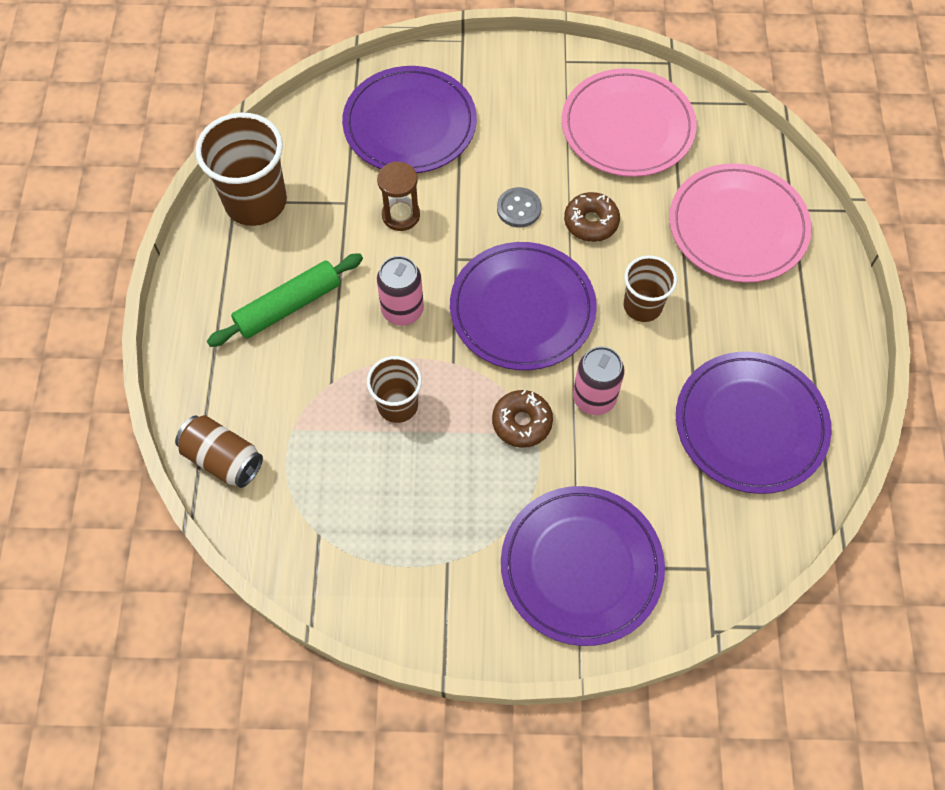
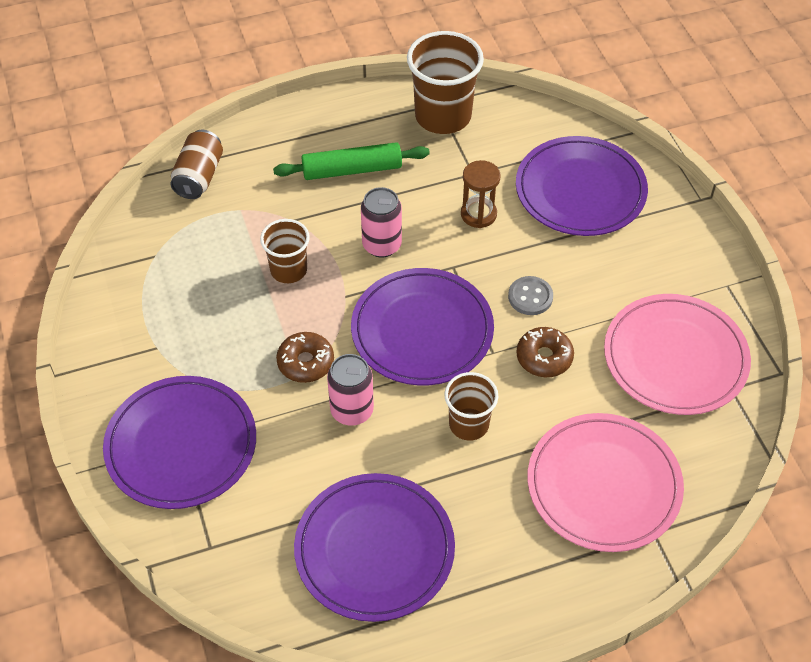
camera: 70 degrees right, 10 degrees down
green rolling pin [207,253,363,347] -> green rolling pin turned 45 degrees counterclockwise [273,142,430,180]

